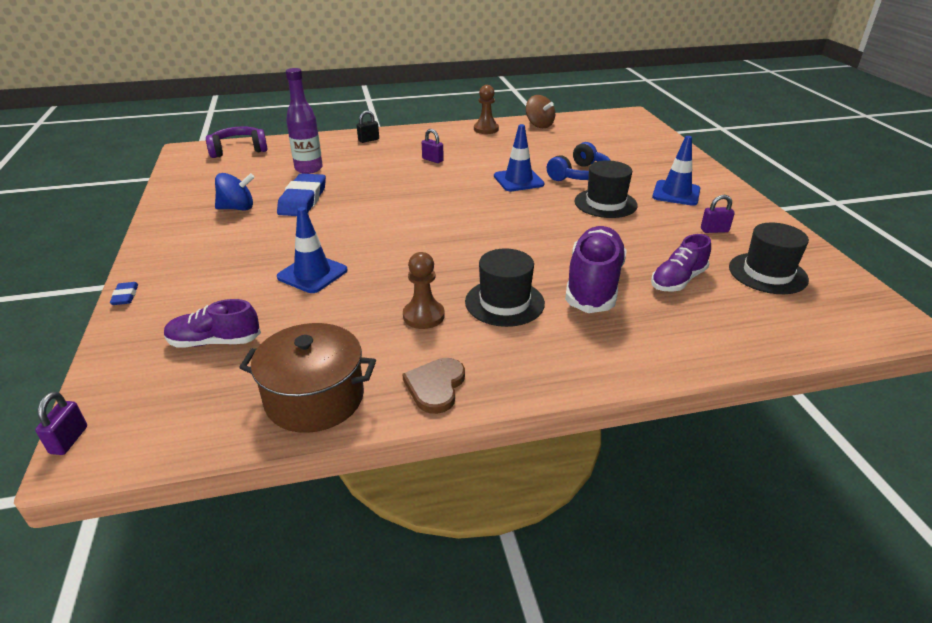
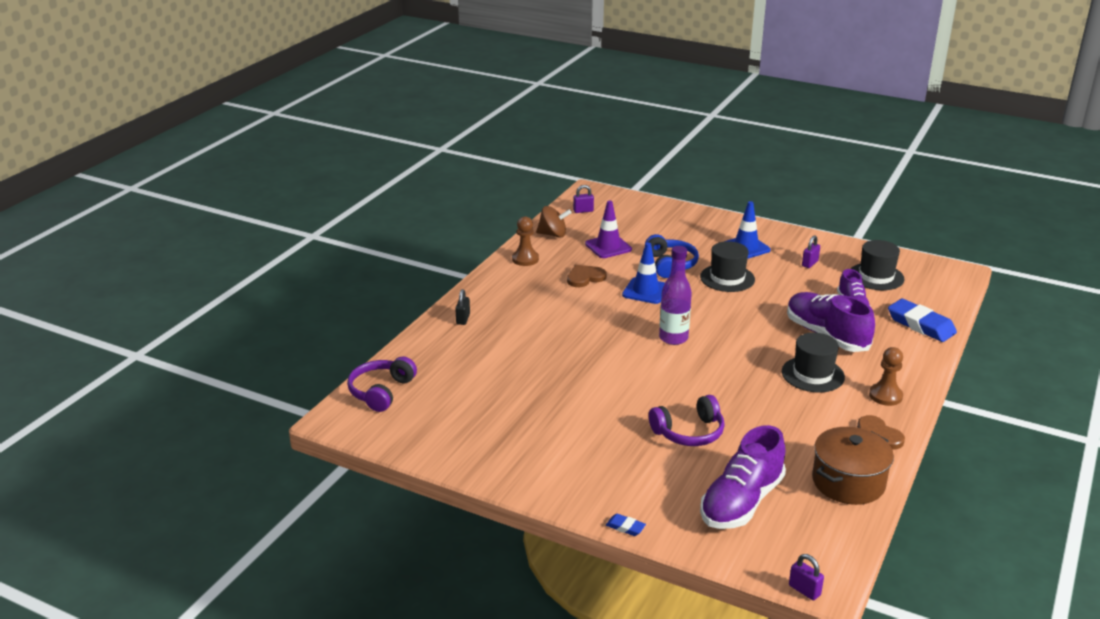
camera: 50 degrees left, 5 degrees down
purple shoe [164,299,261,348] -> purple shoe [700,425,786,529], size x1.64
blue spinning top [215,173,255,210] -> none
blue eraser [277,173,326,216] -> blue eraser moved to [888,299,957,342]
blue traffic cone [277,207,347,293] -> purple headphones [649,395,725,446]
purple bottle [286,68,323,174] -> purple bottle moved to [659,246,692,345]
brown pawn [403,252,445,329] -> brown pawn moved to [869,347,903,406]
purple padlock [422,129,444,163] -> purple padlock moved to [573,185,594,213]
none -> brown heart [567,265,607,287]
none -> purple traffic cone [585,201,632,258]

